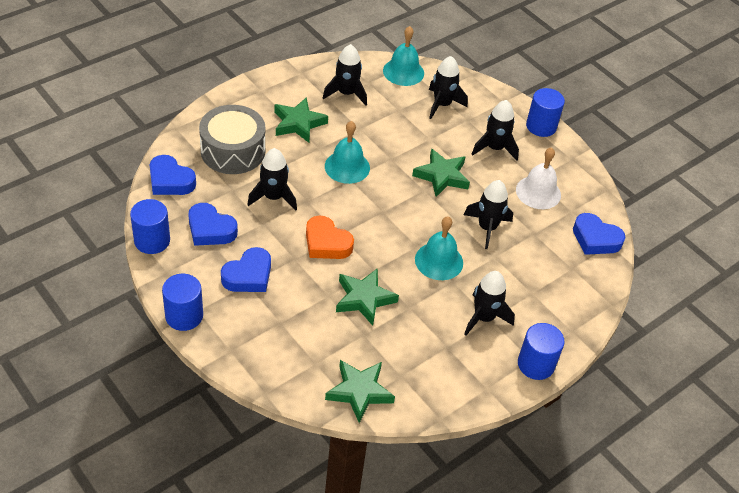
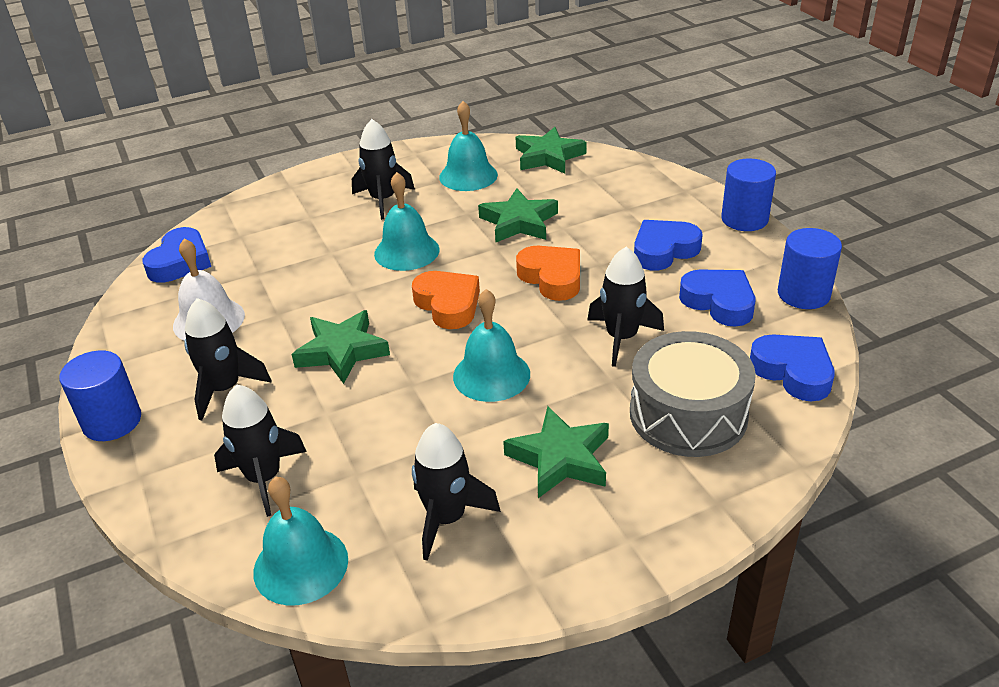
camera: 160 degrees left, 10 degrees down
black rocket [464,180,513,249] -> none
blue cylinder [518,323,565,380] -> none
blue heart [573,213,626,255] -> blue heart turned 60 degrees clockwise [142,227,211,283]
none -> orange heart [412,271,480,329]
none -> turquoise bell [439,101,498,191]

